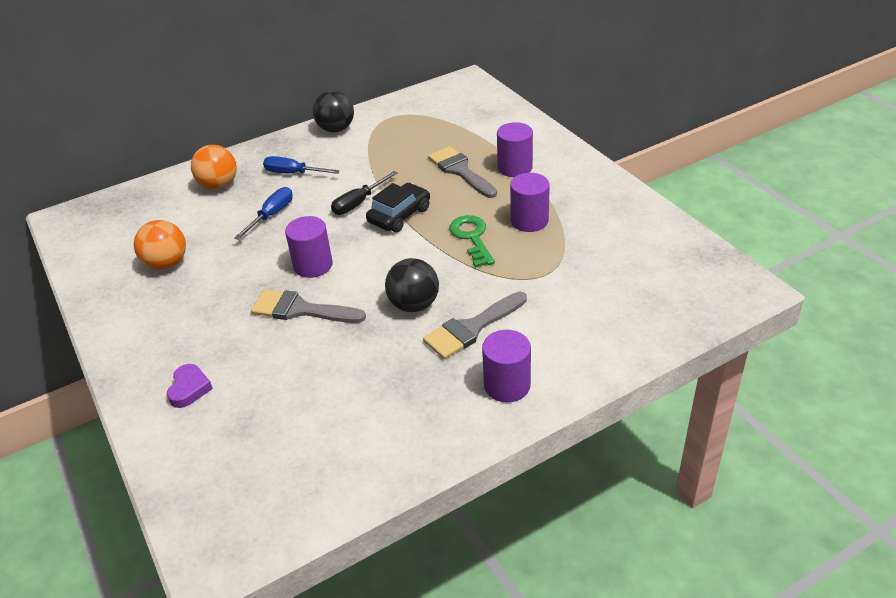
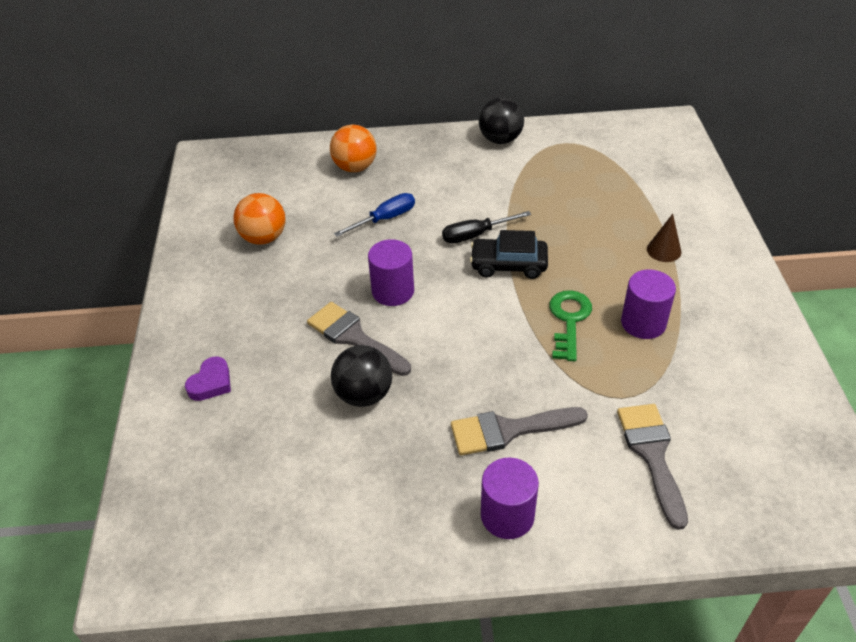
camera: 25 degrees right, 5 degrees up
blue screwdriver [263,156,340,174] -> none
black car [366,183,430,232] -> black car turned 150 degrees counterclockwise [470,230,548,279]
black ball [385,258,439,312] -> black ball moved to [331,345,392,407]
grey brush [428,146,497,198] -> grey brush moved to [617,404,688,530]
purple cylinder [497,122,533,177] -> brown cone [647,214,681,262]

